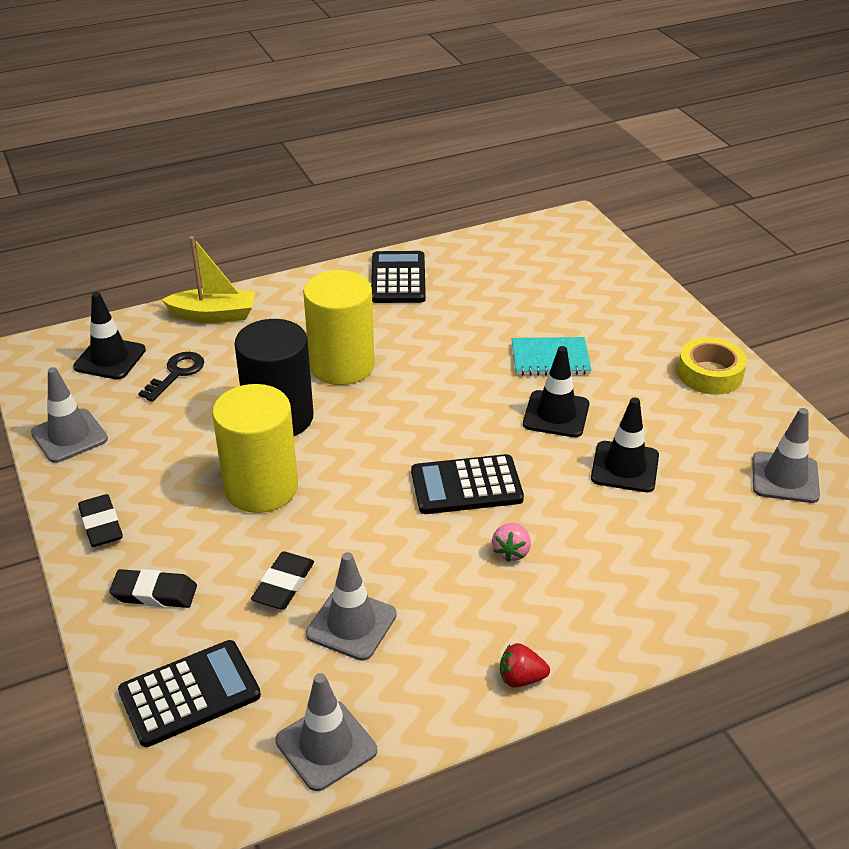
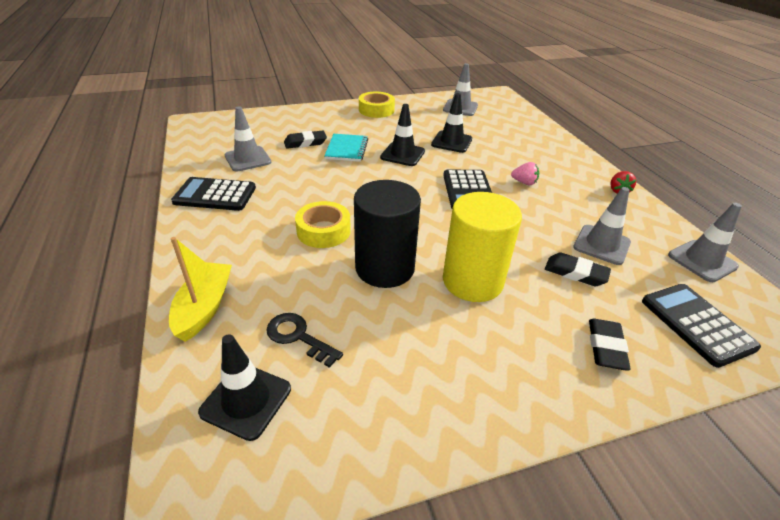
camera: 85 degrees left, 0 degrees up
grey traffic cone [31,367,108,463] -> grey traffic cone moved to [225,106,271,171]
black eraser [78,494,123,547] -> black eraser moved to [284,131,327,149]
yellow cylinder [303,270,375,385] -> yellow tape [295,201,351,248]

